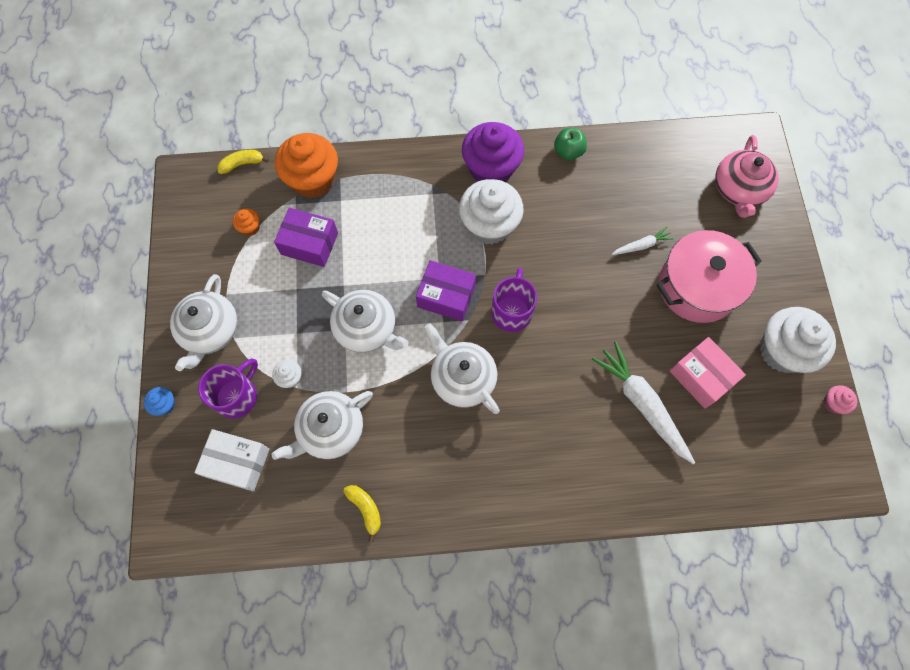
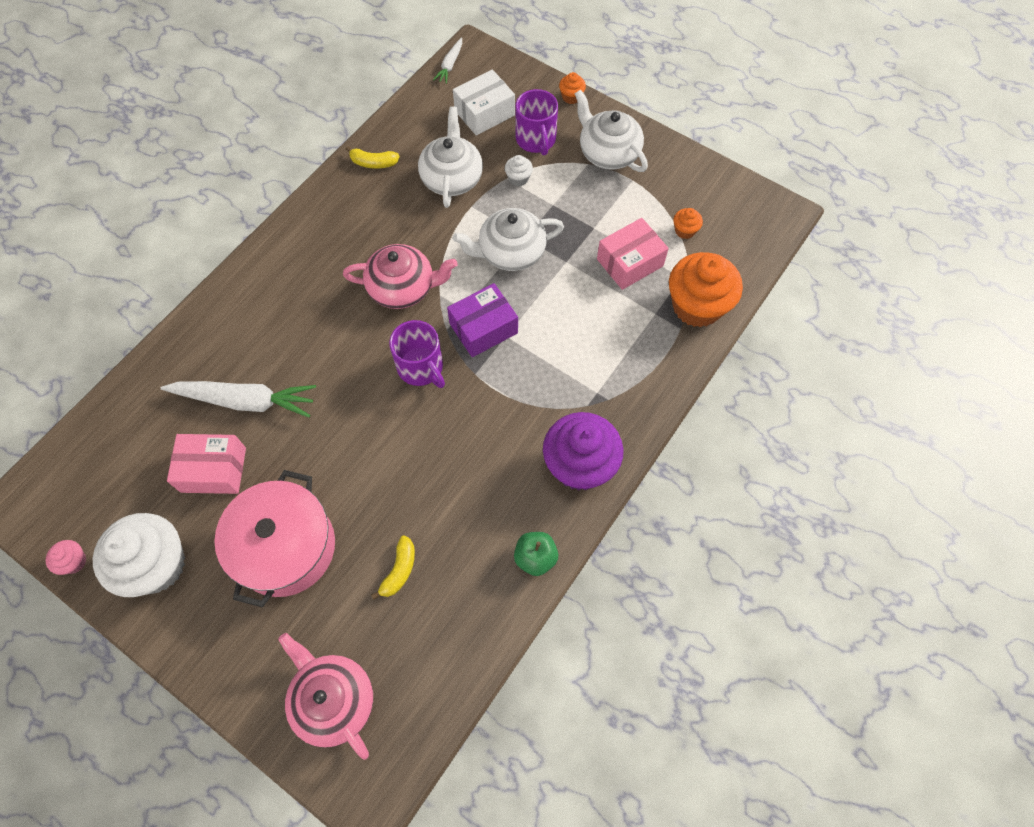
camera: 130 degrees right, 5 degrees down
blue cupcake [144,387,175,416] -> orange cupcake [559,72,586,104]
yellow banana [217,150,269,174] -> yellow banana moved to [371,535,415,600]
purple box [274,208,338,267] -> pink box [597,218,669,290]
white teapot [425,323,500,414] -> pink teapot [343,244,458,309]
white cupcake [459,179,524,245] -> none
white carrot [612,227,674,255] -> white carrot moved to [433,38,462,84]

